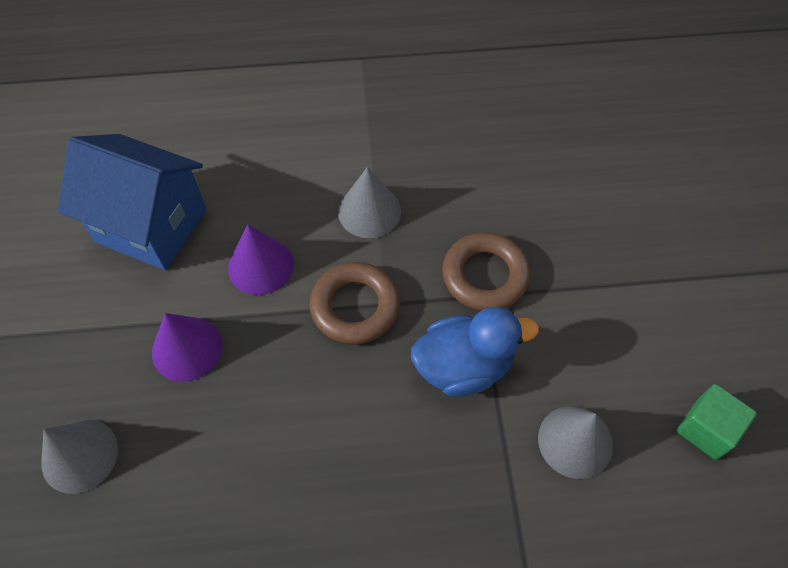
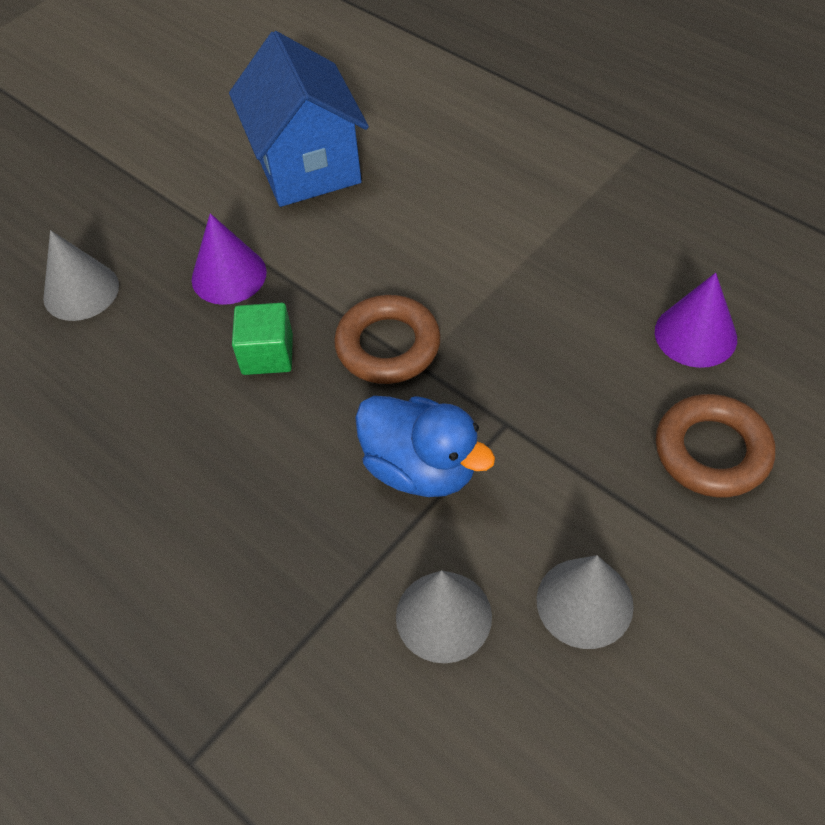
camera: 50 degrees right, 5 degrees down
purple cone [228,225,294,295] -> purple cone moved to [655,273,737,368]
grey cone [338,167,401,238] -> grey cone moved to [537,555,634,649]
brown ring [442,232,531,311] -> brown ring moved to [656,394,775,497]
green cube [677,384,757,460] -> green cube moved to [232,303,293,375]

